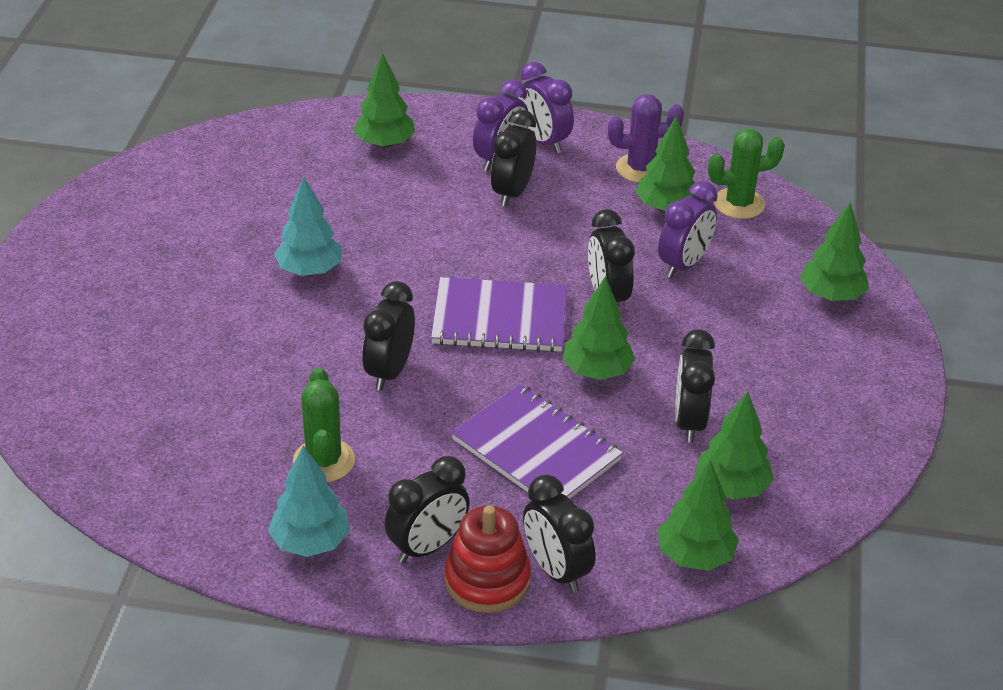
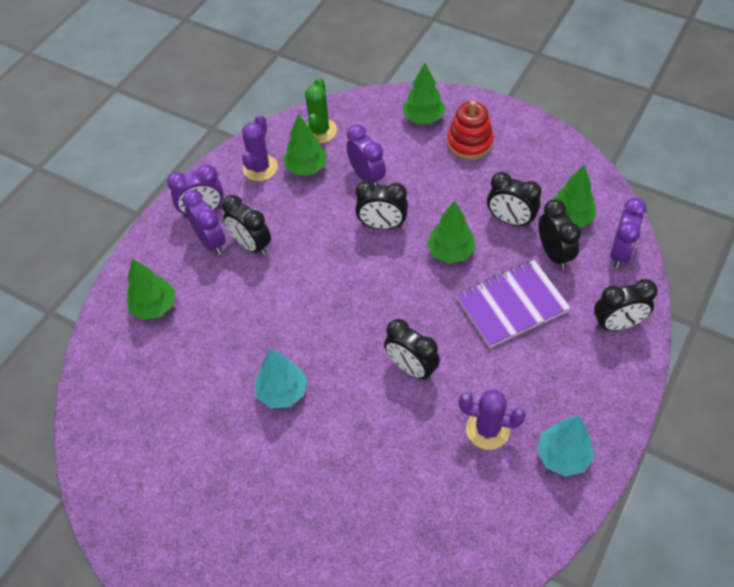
camera: 65 degrees left, 15 degrees up
green cactus [293,367,355,482] -> purple cactus [459,389,525,450]
black clock [384,456,470,563] -> black clock moved to [539,199,581,269]
purple notebook [431,277,567,352] -> none
red stacking toy [445,505,531,613] -> red stacking toy moved to [447,100,493,160]
green tree [658,460,739,571] -> purple clock [610,198,647,268]

